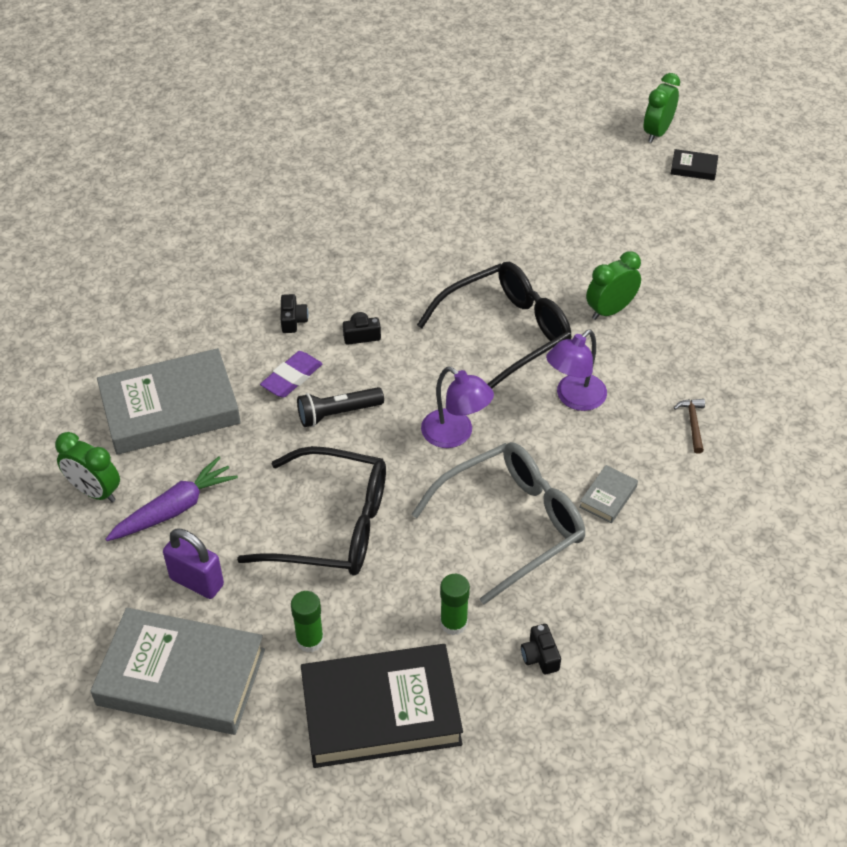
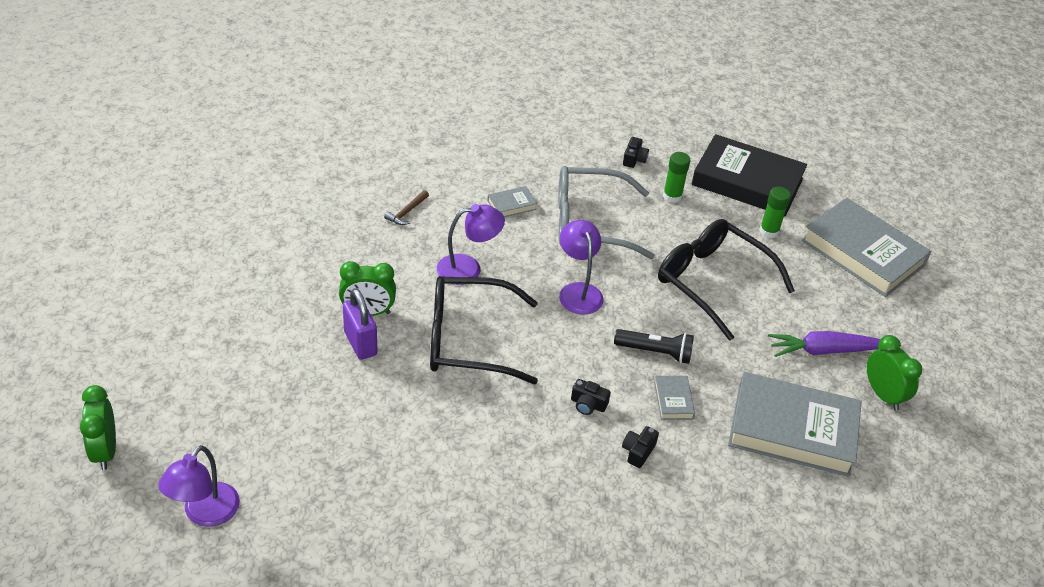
camera: 150 degrees left, 5 degrees down
purple padlock [163,529,224,599] -> purple padlock moved to [343,288,377,360]
purple eraser [260,351,322,398] -> grey book [654,376,695,420]
green clock [644,73,680,143] -> green clock turned 105 degrees clockwise [80,385,116,470]
black book [671,149,718,180] -> none
none -> purple lamp [158,445,240,527]

